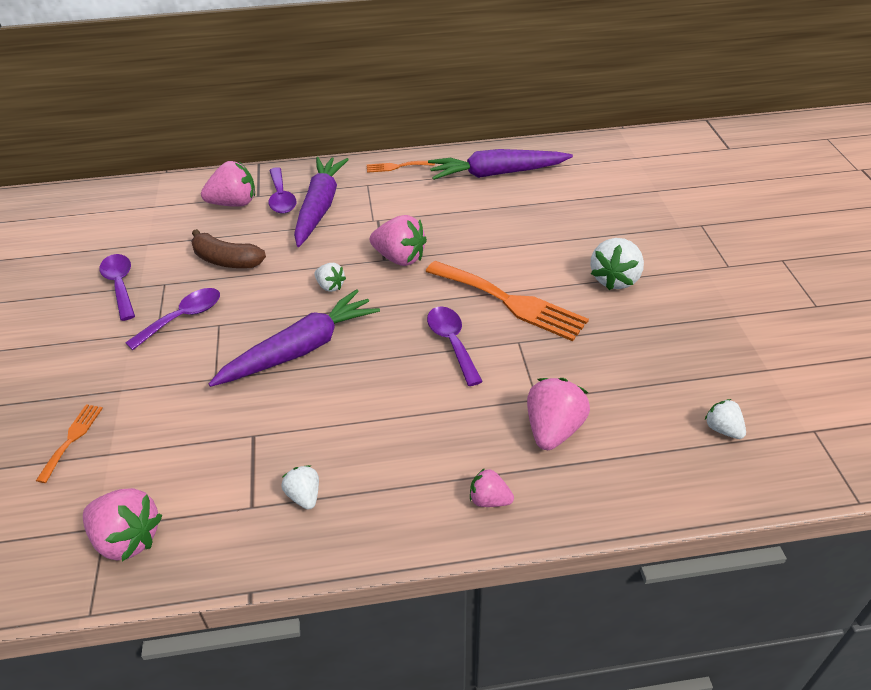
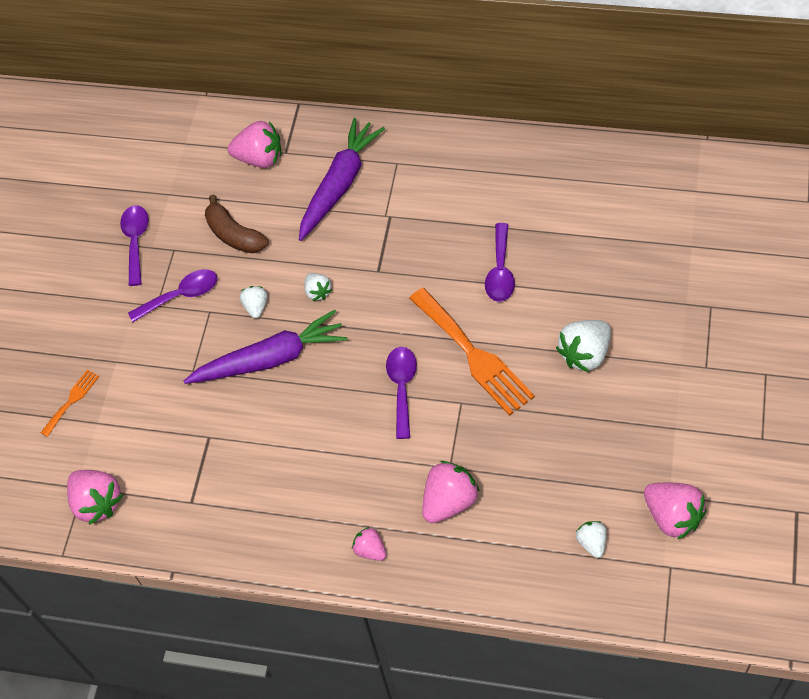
camera: 25 degrees right, 15 degrees up
purple spoon [269,167,296,214] -> purple spoon moved to [485,223,515,302]
white strawberry [282,465,319,510] -> white strawberry moved to [240,286,268,318]
orange fork [367,161,435,173] -> none
pink strawberry [370,215,427,266] -> pink strawberry moved to [644,483,707,540]
purple carrot [428,149,573,180] -> none

